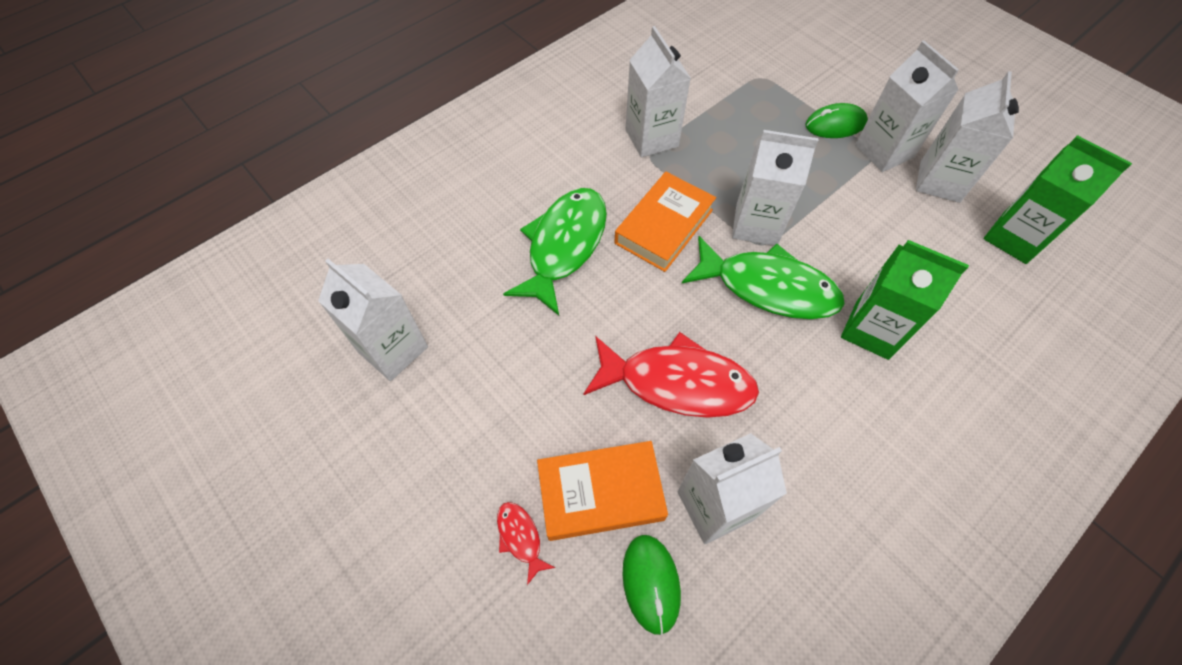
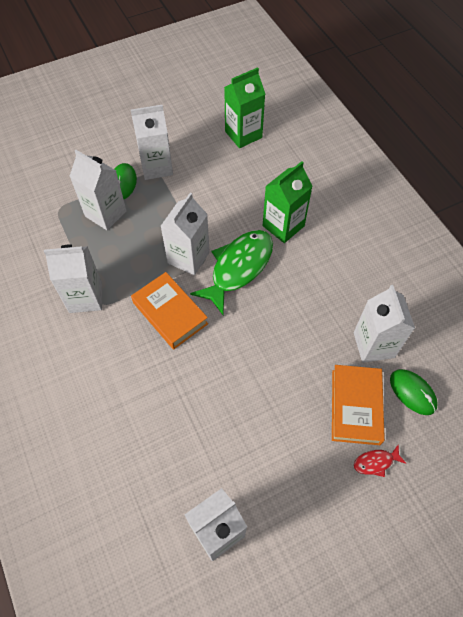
camera: 75 degrees left, 0 degrees up
green fish [503,188,607,316] -> none
red fish [583,332,759,418] -> none
green mouse [622,535,681,635] -> green mouse turned 45 degrees clockwise [390,369,438,415]
white carton [916,71,1019,203] -> white carton moved to [69,150,127,230]

